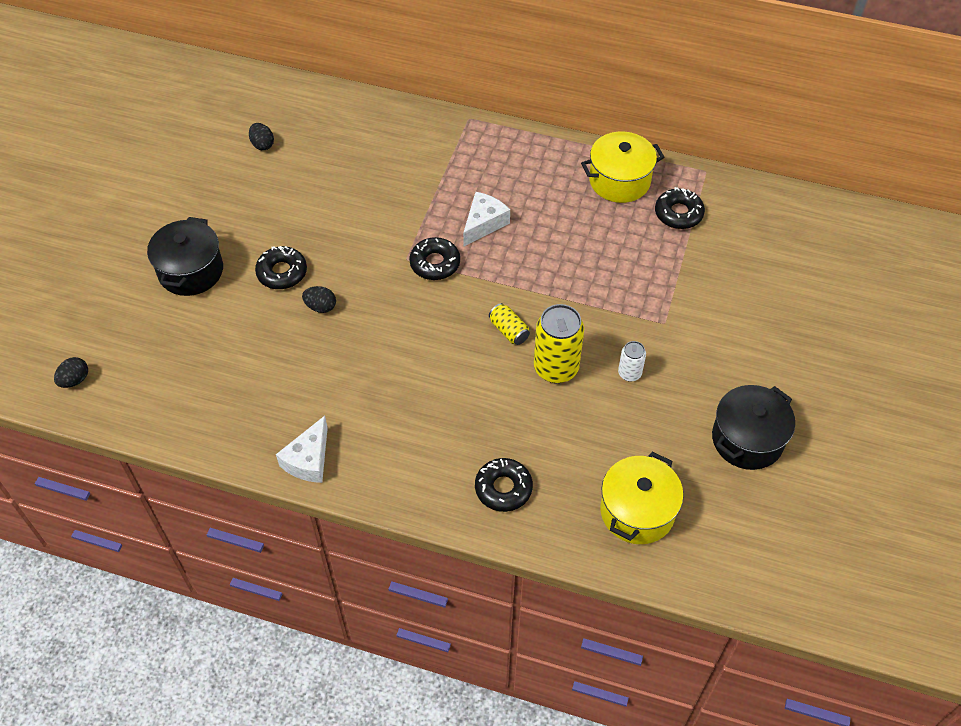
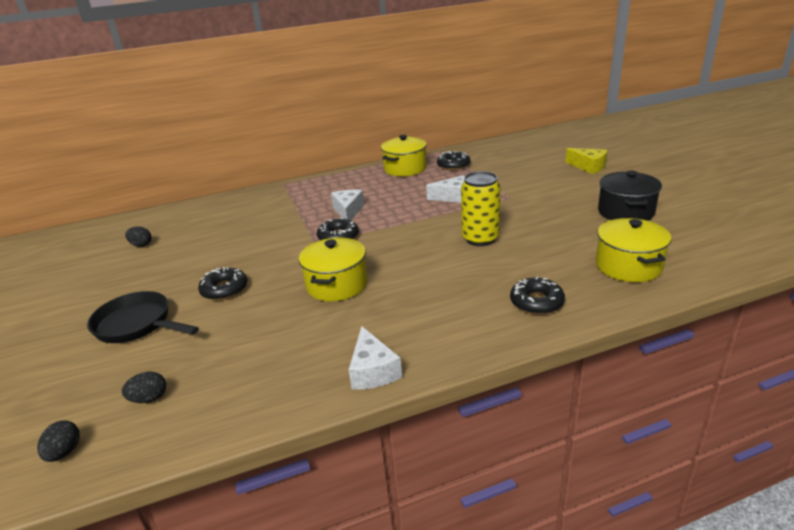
camera: 35 degrees left, 25 degrees down
black pot [147,217,223,296] -> black pan [87,291,199,343]
black egg [302,286,336,313] -> black egg moved to [122,372,166,403]
yellow can [489,303,530,345] -> none
white can [618,341,646,382] -> none
none -> yellow pot [299,237,367,302]
none -> white cheese [426,175,465,203]
none -> yellow cheese [565,148,608,174]

